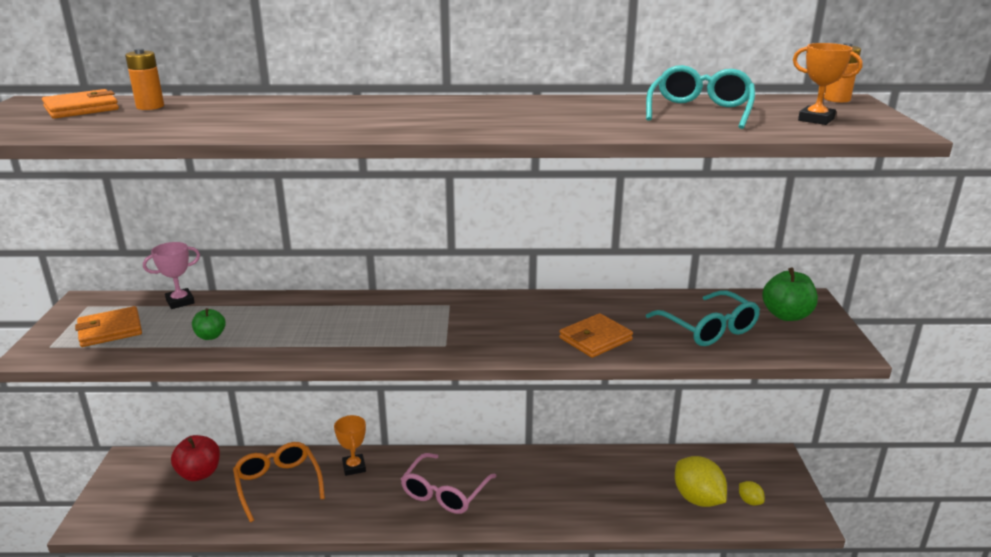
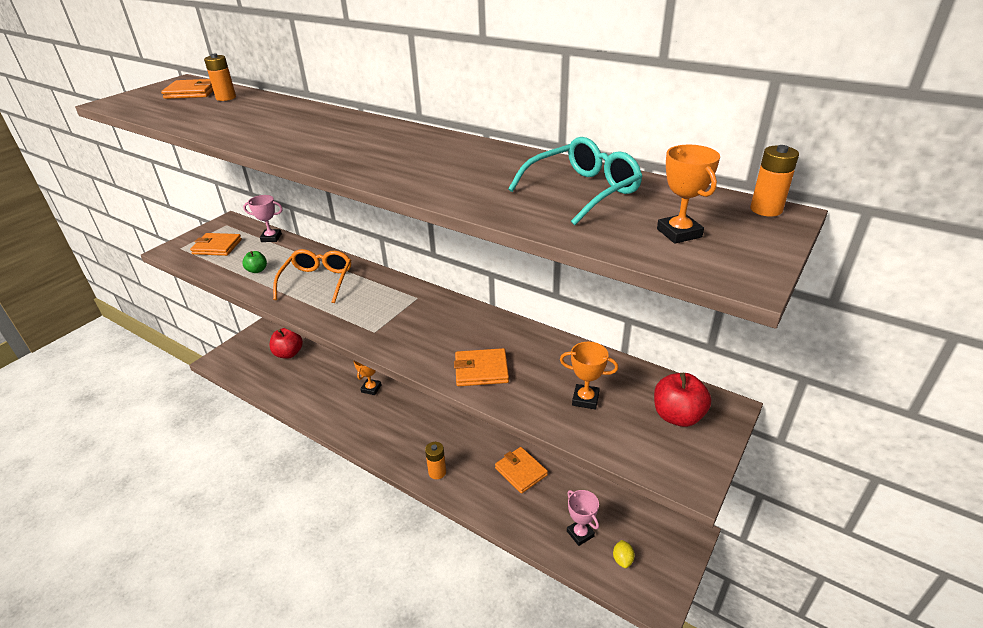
camera: 35 degrees right, 10 degrees up
orange glasses [233,442,325,522] -> orange glasses moved to [273,249,351,303]
pink glasses [401,453,497,514] -> none
turquoise glasses [646,290,760,346] -> orange trophy [560,342,618,410]
yellow lemon [675,456,727,507] -> pink trophy [567,490,599,546]
green apple [762,267,818,321] -> red apple [654,373,711,427]
none -> orange battery [425,442,446,479]
none -> orange wallet [495,447,548,494]

